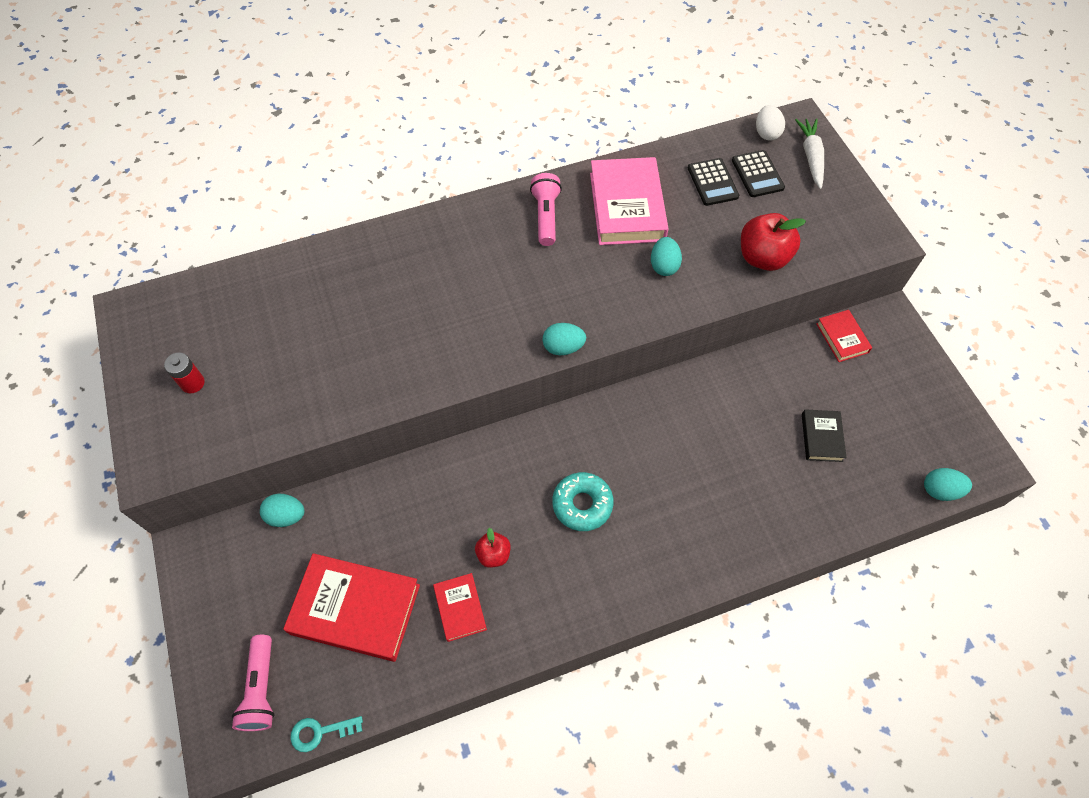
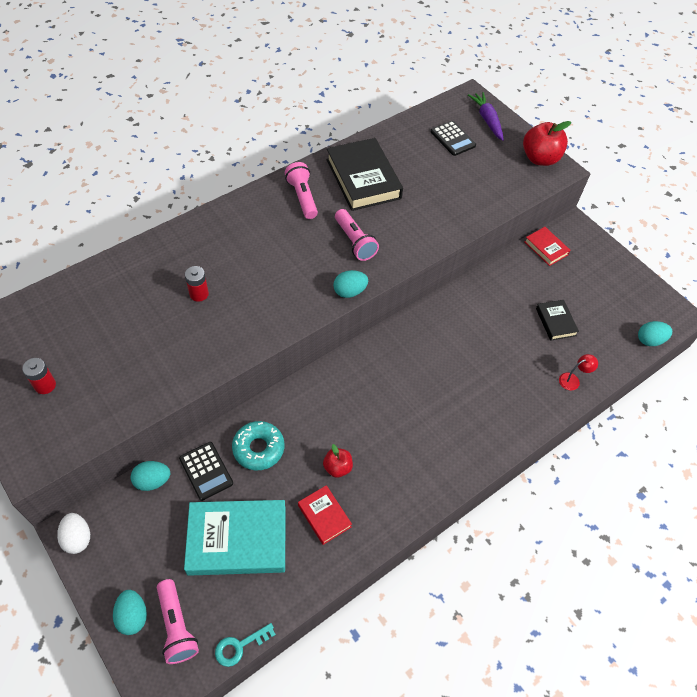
camera: 20 degrees left, 5 degrees down
red book [283,553,420,662] -> turquoise book [184,500,286,576]
turquoise donut [552,472,614,531] -> turquoise donut moved to [232,421,284,470]
pink book [590,157,669,245] -> black book [326,138,403,211]
turquoise egg [651,237,682,276] -> turquoise egg moved to [113,590,147,635]
black calculator [688,158,739,206] -> black calculator moved to [179,442,233,501]
red apple [741,213,806,271] -> red apple moved to [523,121,571,166]
white egg [756,105,785,141] -> white egg moved to [57,513,90,554]
white carrot [795,118,824,189] -> purple carrot [468,92,504,141]
none -> red battery [185,266,209,302]
none -> pink flashlight [335,209,379,261]
none -> red lamp [559,354,598,390]

